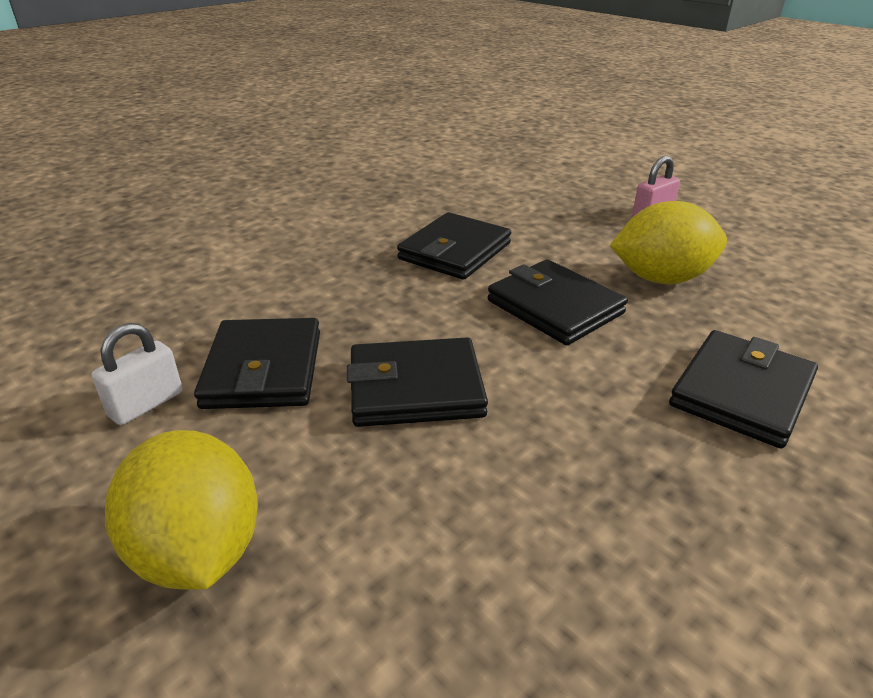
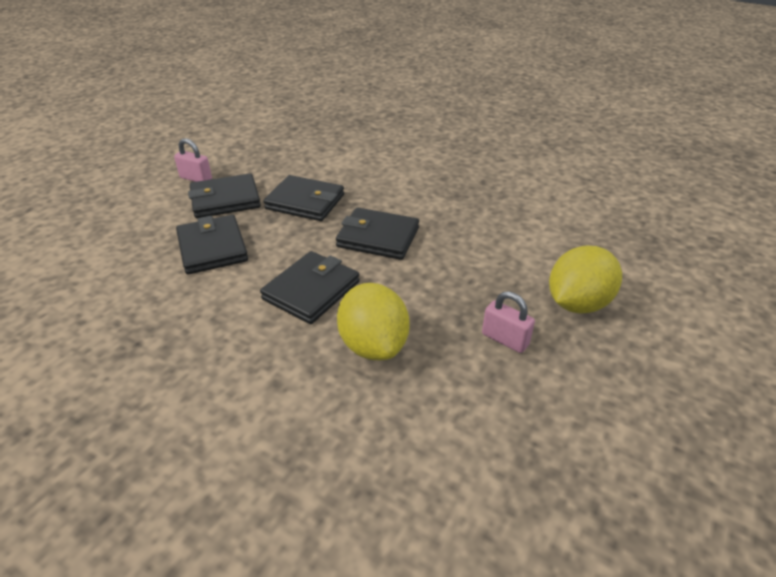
camera: 75 degrees right, 5 degrees up
white padlock [91,323,183,425] -> pink padlock [174,138,212,182]
yellow lemon [105,430,258,590] -> yellow lemon moved to [549,245,622,314]
black wallet [669,330,818,449] -> black wallet moved to [263,175,344,221]

